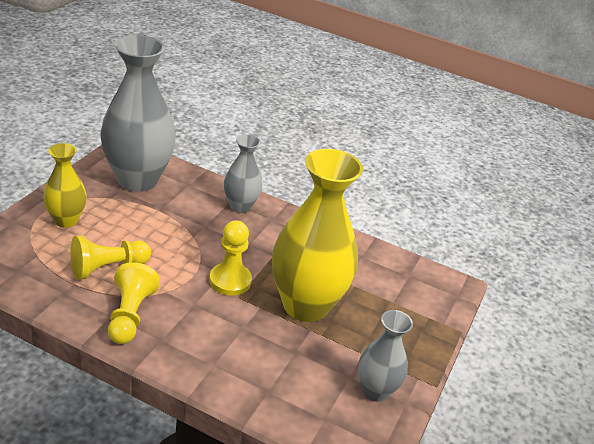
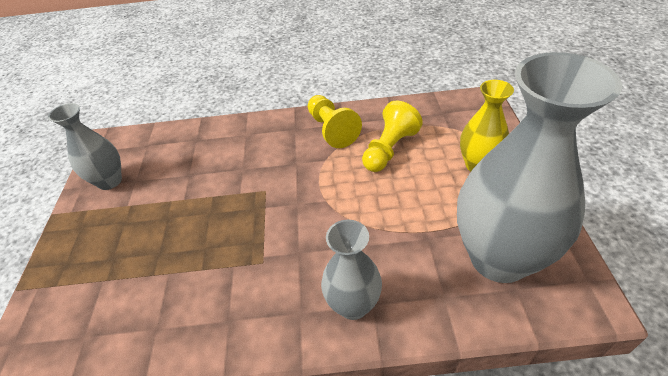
camera: 160 degrees right, 10 degrees up
yellow pawn [209,220,252,296] -> none
yellow vase [272,149,363,322] -> none

